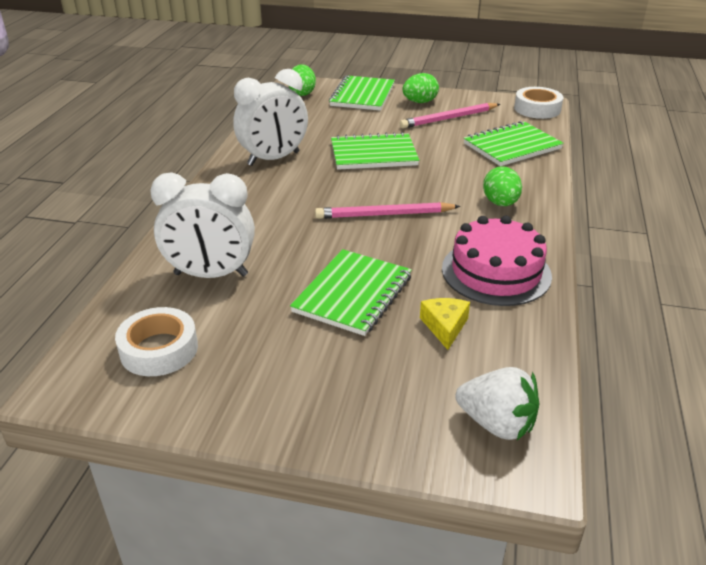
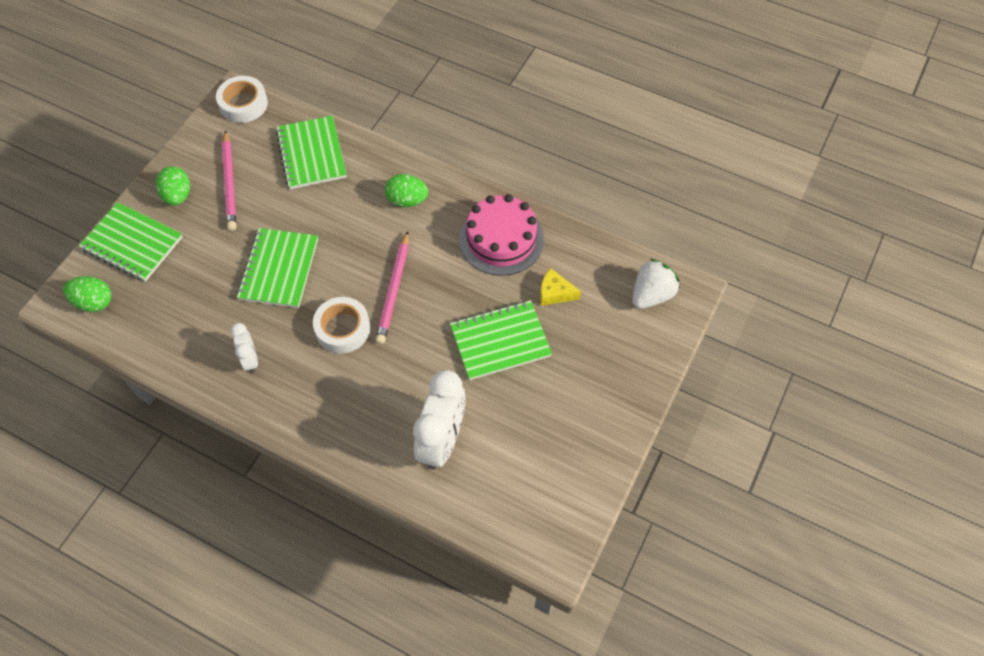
camera: 75 degrees left, 25 degrees up
white tape [115,307,198,376] -> white tape moved to [313,297,370,353]
white clock [233,69,308,166] -> white clock [230,323,258,373], size x0.52
green notebook [290,249,412,336] -> green notebook turned 60 degrees counterclockwise [450,300,552,380]

